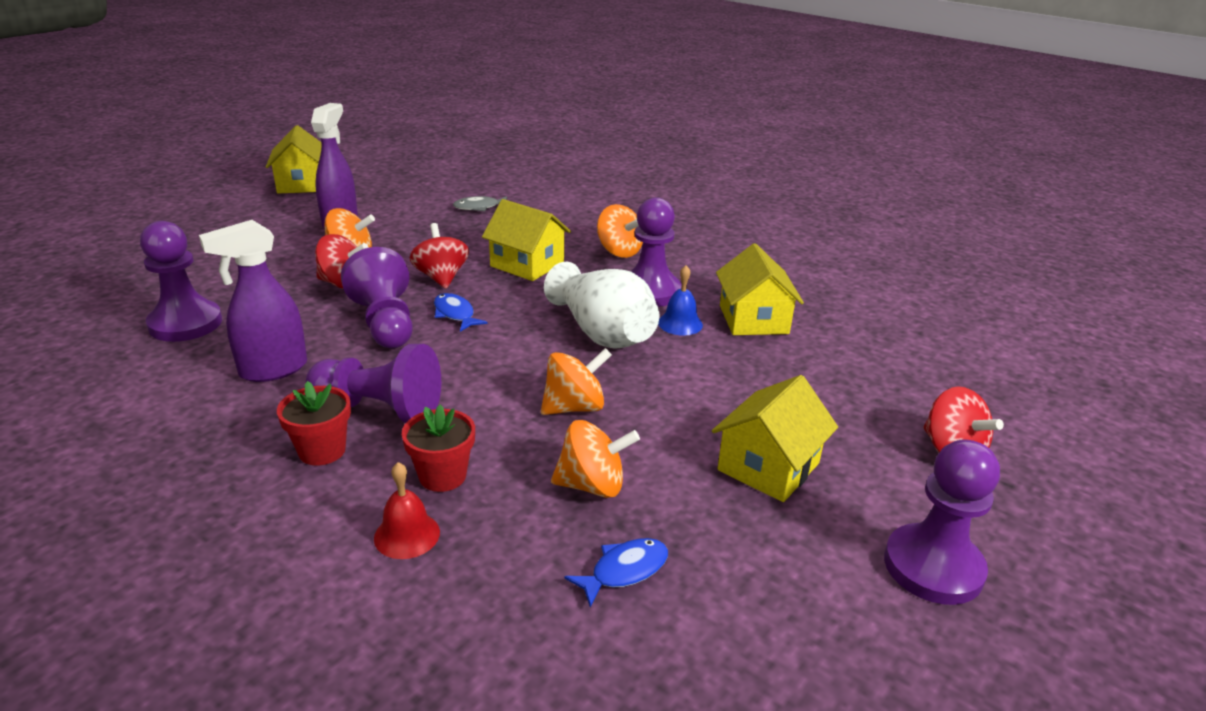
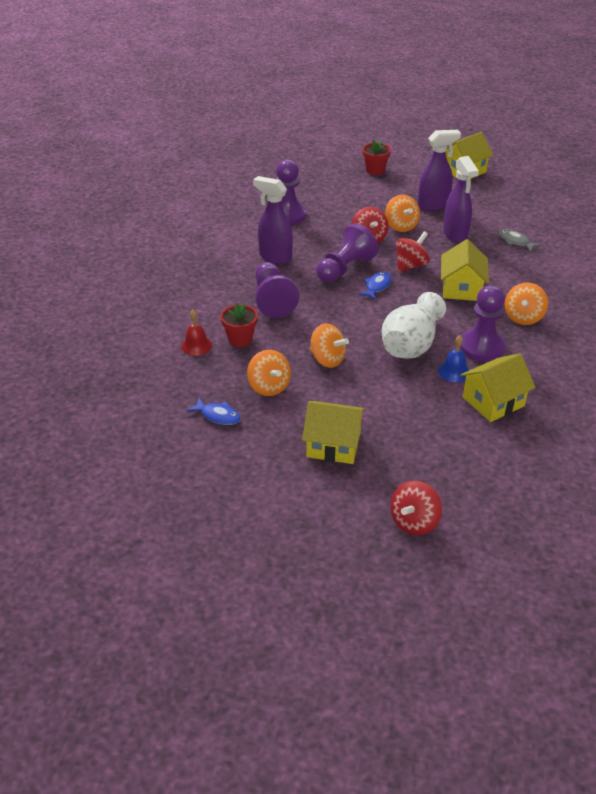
camera: 65 degrees right, 10 degrees up
red flower pot [277,381,351,466] -> red flower pot moved to [362,139,391,175]
purple pawn [884,439,1000,605] -> none
none -> purple spray bottle [443,156,479,243]

